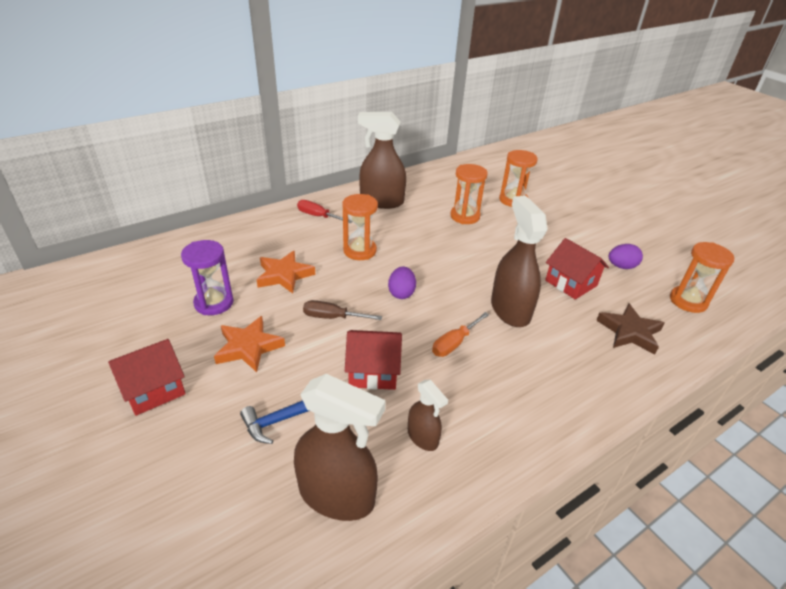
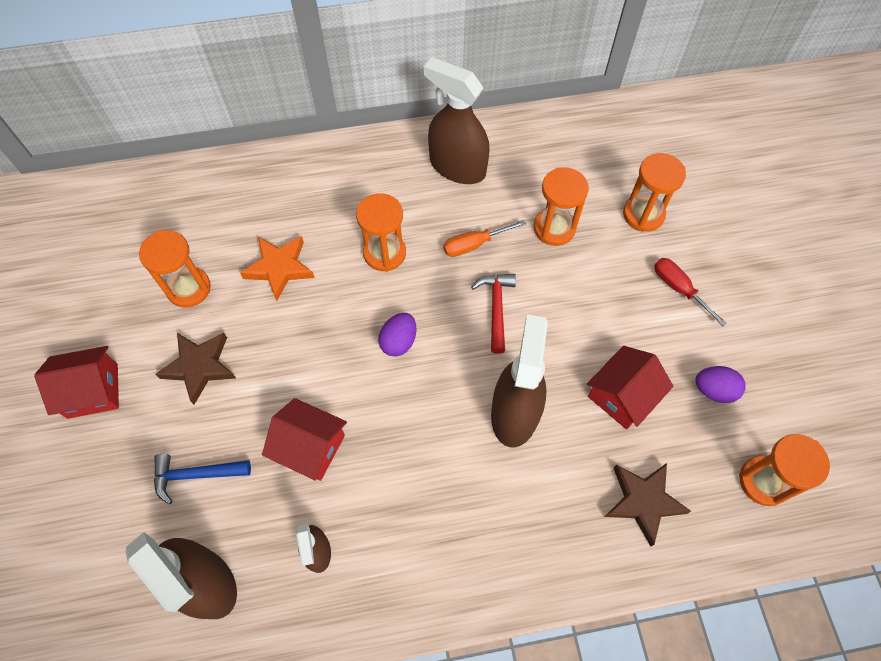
camera: 25 degrees right, 25 degrees up
purple hourglass [181,240,234,315] -> orange hourglass [139,230,211,308]
orange star [214,316,285,372] -> brown star [156,332,236,405]
red screwdriver [297,200,352,223] -> red screwdriver moved to [654,258,727,326]
brown screwdriver [303,300,382,320] -> none
orange screwdriver [432,312,489,357] -> orange screwdriver moved to [443,220,526,257]
red house [545,238,609,300] -> red house turned 60 degrees clockwise [587,346,673,430]
none -> red hammer [471,274,516,354]

